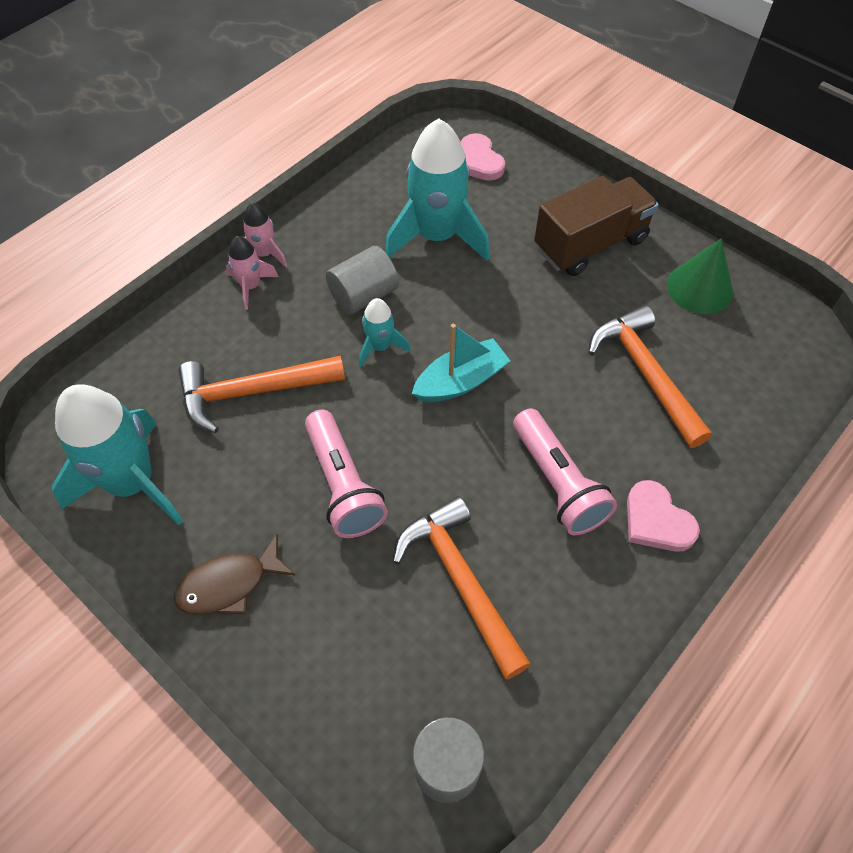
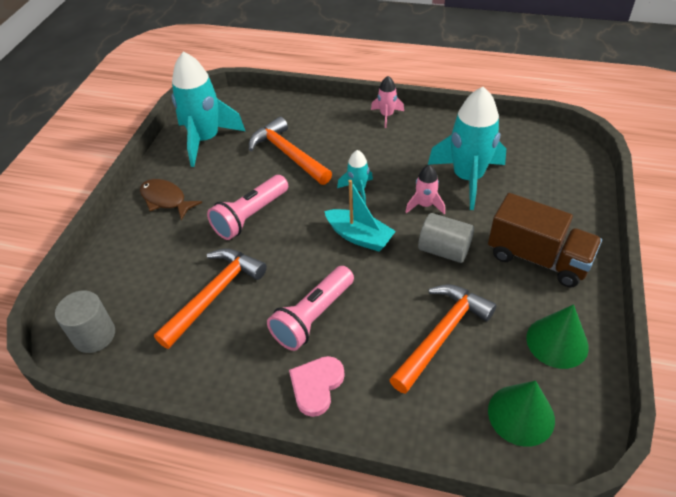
camera: 65 degrees right, 10 degrees down
pink rocket [226,236,278,310] -> pink rocket moved to [406,165,445,215]
grey cylinder [326,246,399,315] -> grey cylinder moved to [418,213,474,263]
pink heart [460,133,505,181] -> none
none -> green cone [488,380,555,447]

